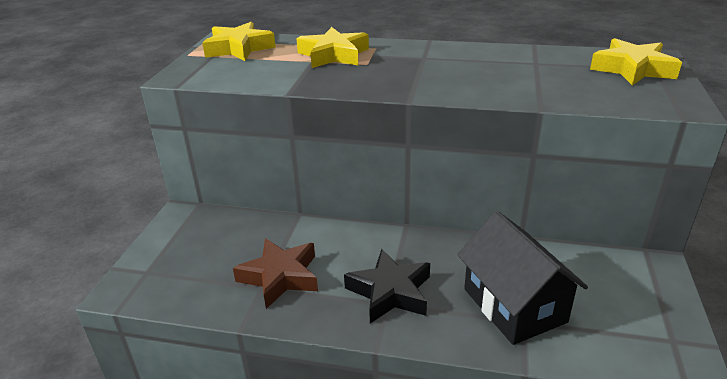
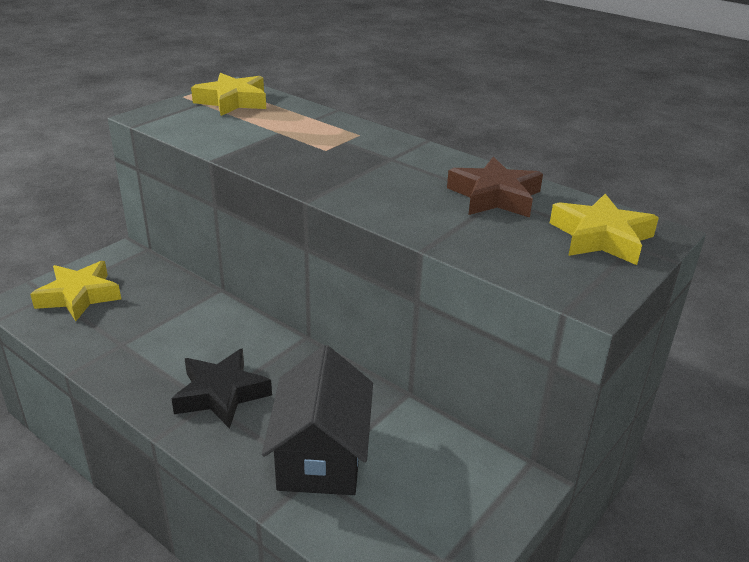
camera: 25 degrees right, 0 degrees up
brown star [233,238,318,309] -> brown star moved to [447,157,543,218]
yellow star [296,27,369,68] -> yellow star moved to [30,261,121,321]

